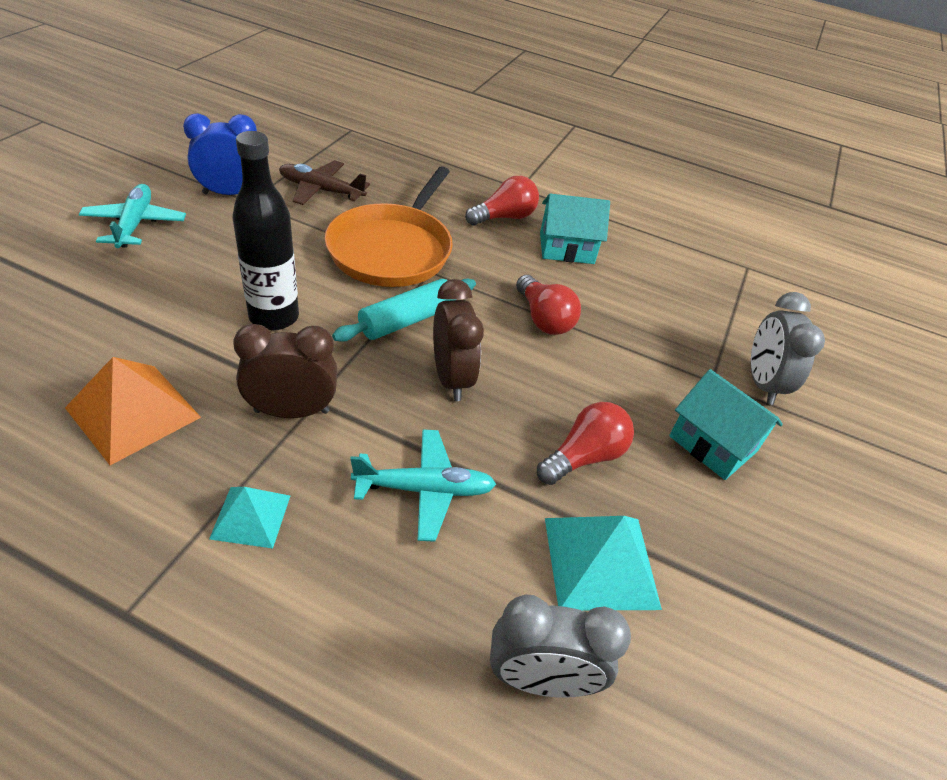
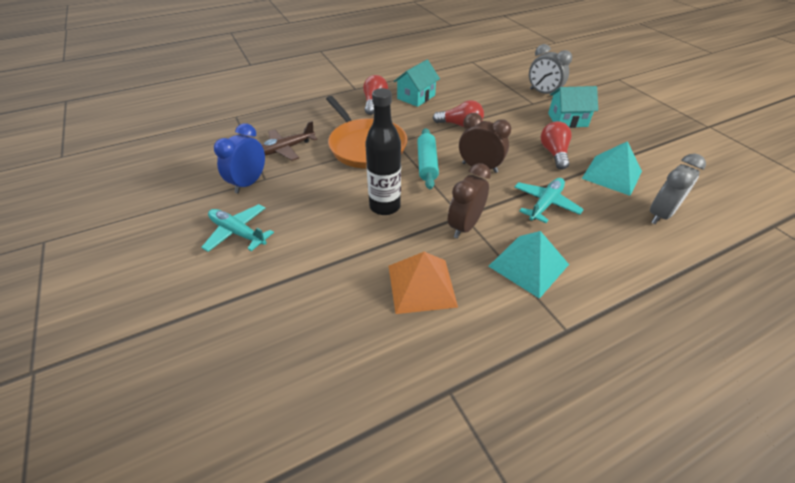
camera: 45 degrees left, 0 degrees up
turquoise pyramid [209,487,290,548] -> turquoise pyramid [488,231,569,299], size x1.66

